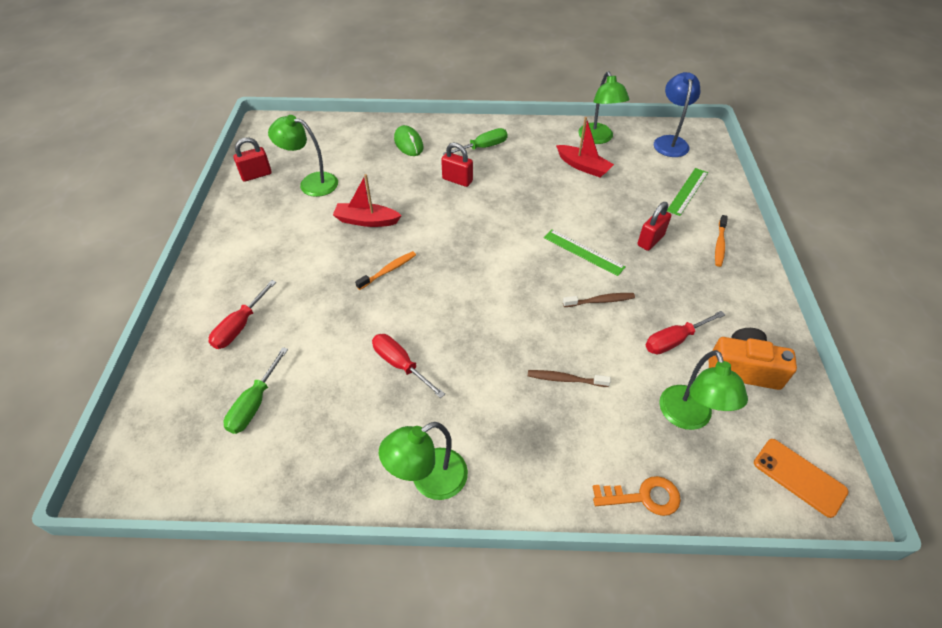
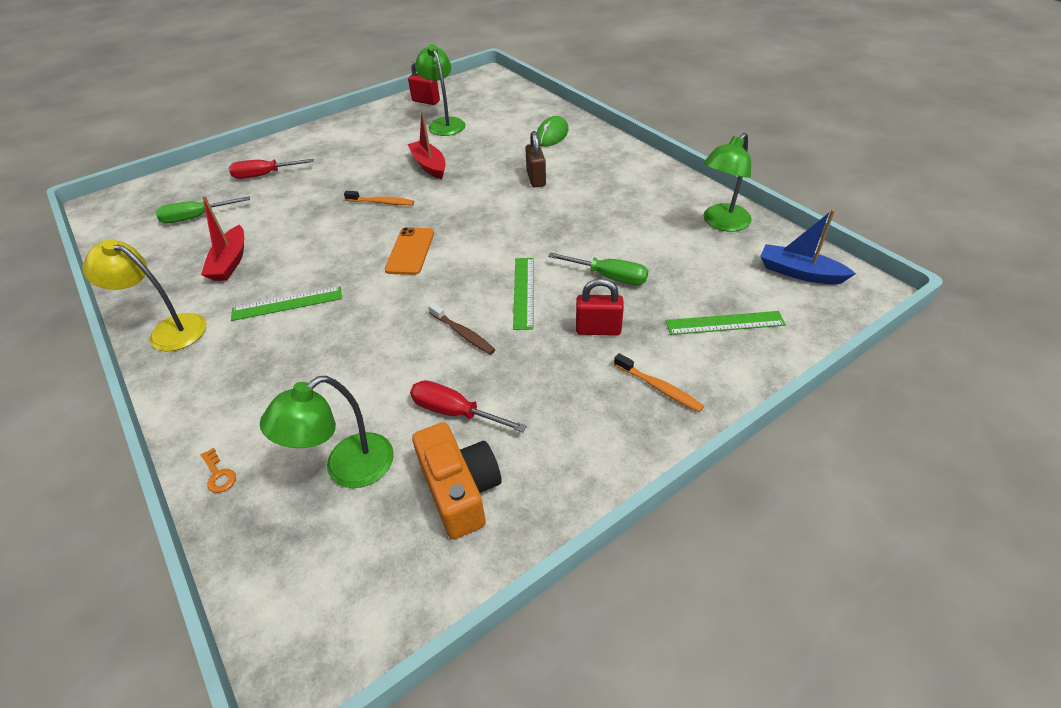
camera: 55 degrees right, 5 degrees down
red screwdriver [372,334,445,398] -> none
green lamp [379,422,468,500] -> yellow lamp [82,239,206,351]
red padlock [441,142,473,187] -> brown padlock [525,131,546,187]
green screwdriver [443,128,508,155] -> green screwdriver moved to [548,252,648,285]
brown toothbrush [528,370,611,387] -> none
red boat [556,117,614,177] -> red boat moved to [201,196,244,281]
orange key [592,476,681,516] -> orange key [201,448,236,493], size x0.57
blue lamp [654,72,701,157] -> blue boat [760,209,856,284]
orange toothbrush [715,215,728,267] -> orange toothbrush turned 120 degrees counterclockwise [614,353,704,412]
orange phone [754,439,849,518] -> orange phone moved to [385,227,434,275]
none -> green ruler [231,287,342,321]

